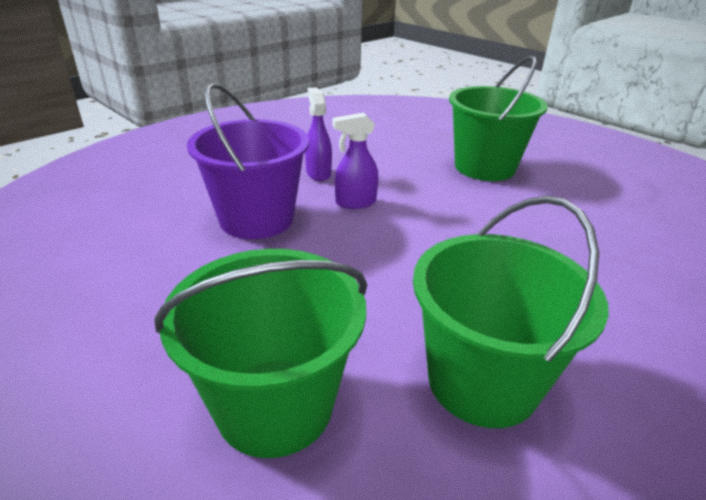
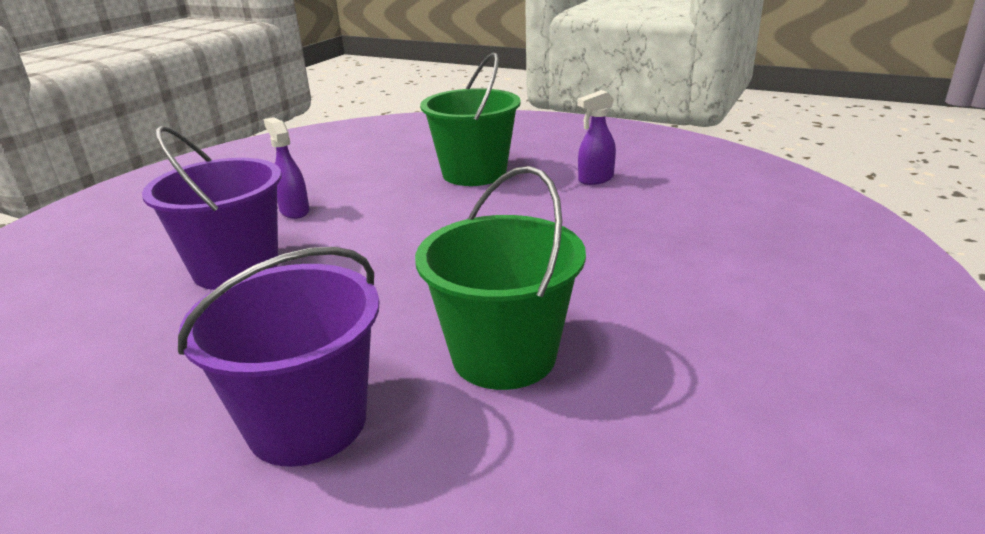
camera: 15 degrees left, 5 degrees down
green bucket [154,249,367,458] -> purple bucket [178,247,379,467]
purple spray bottle [332,112,379,209] -> purple spray bottle moved to [577,90,616,185]

